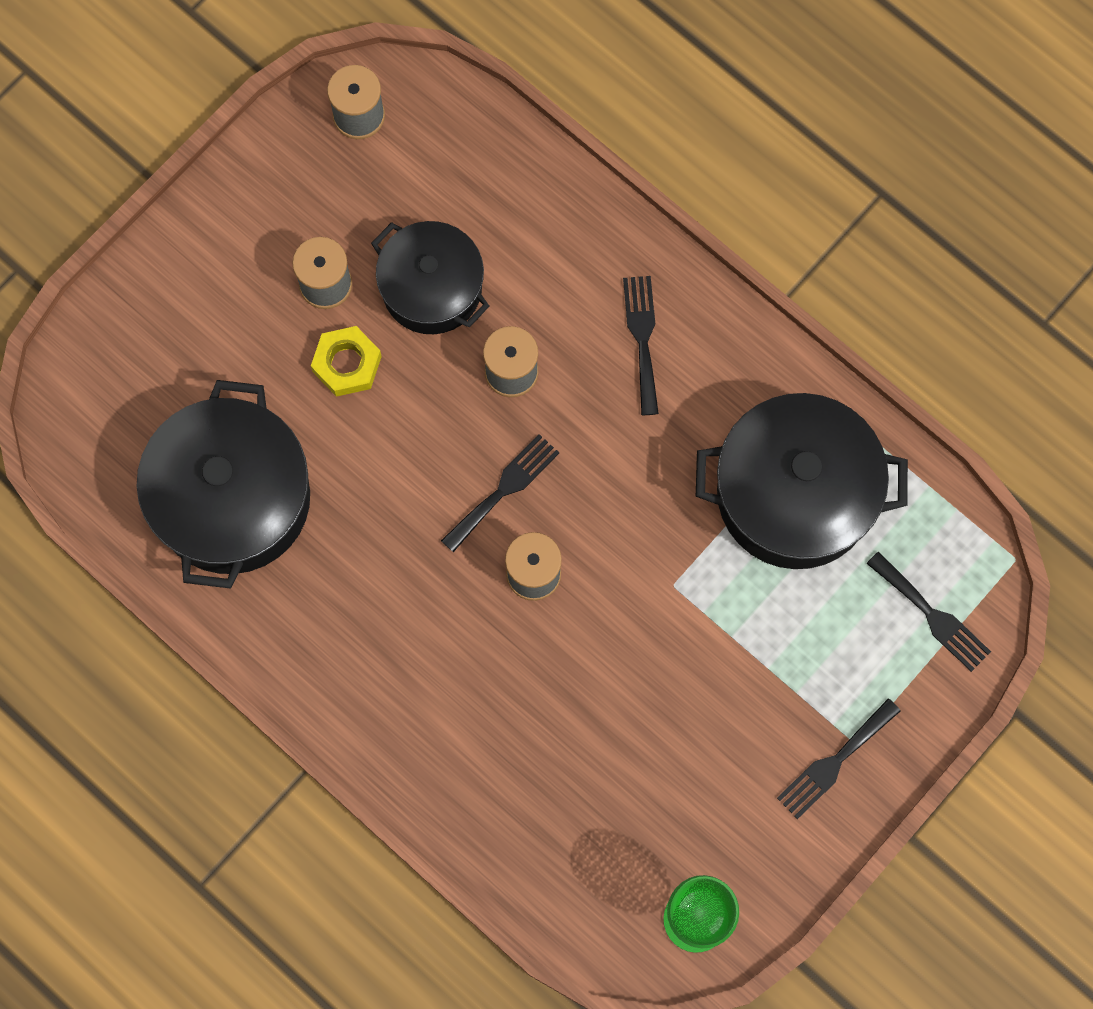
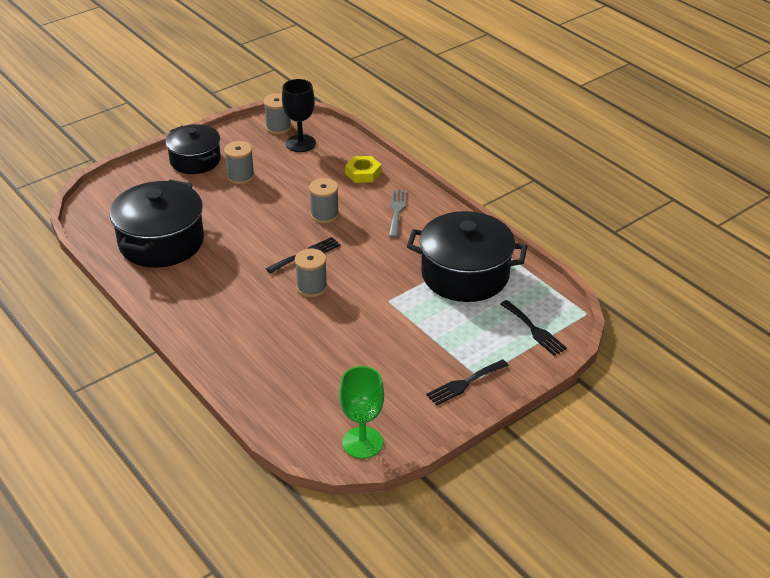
camera: 10 degrees right, 35 degrees down
yellow nut [311,326,382,397] -> yellow nut moved to [345,156,381,183]
black pot [371,221,489,334] -> black pot moved to [165,124,221,174]
black fork [623,276,659,415] -> grey fork [389,190,407,238]
none -> black goblet [282,79,316,152]

